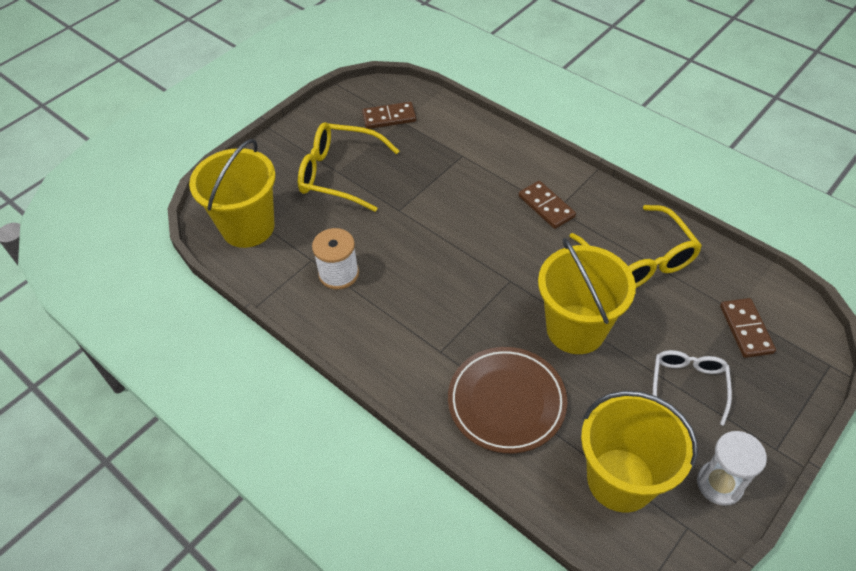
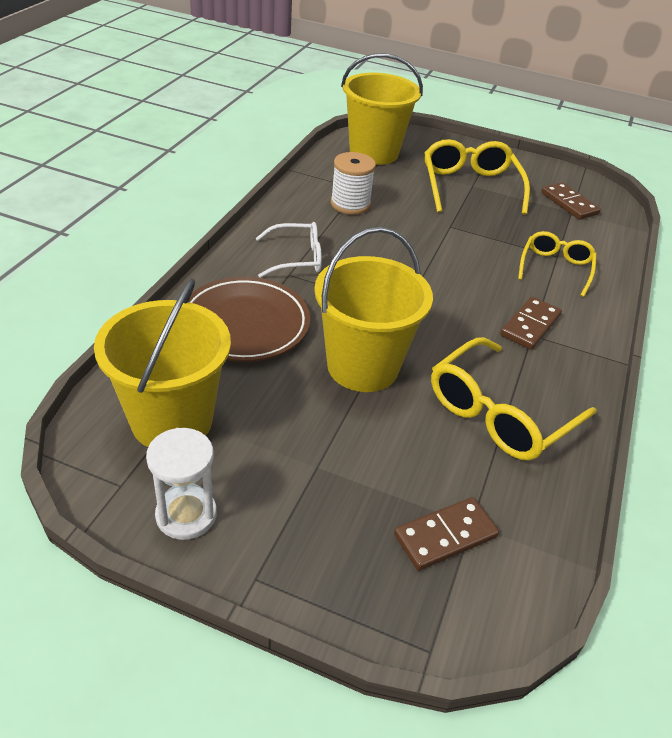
camera: 65 degrees right, 10 degrees down
white glasses [653,350,732,426] -> white glasses moved to [256,222,322,278]
none -> yellow glasses [518,231,597,297]

